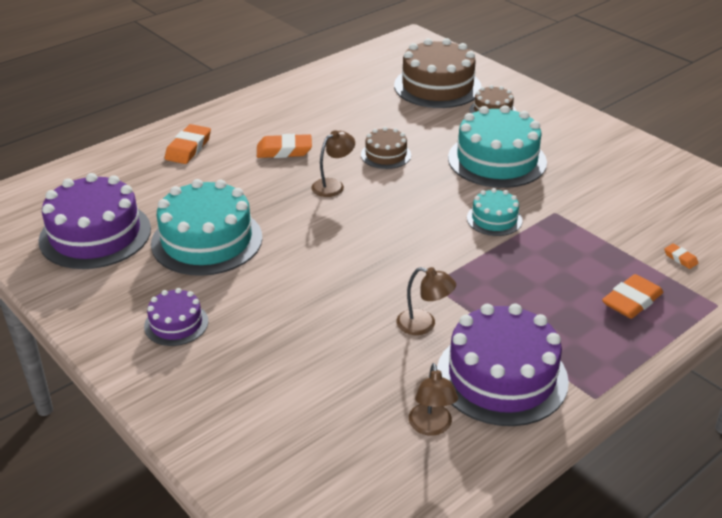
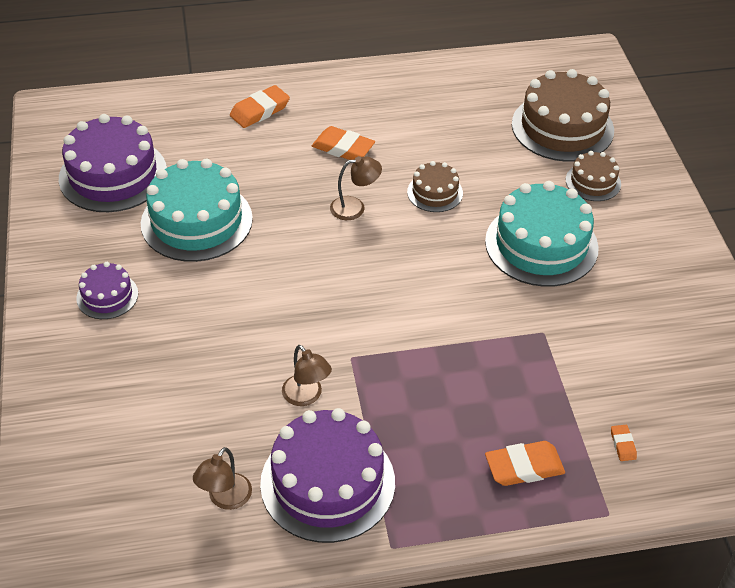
camera: 30 degrees right, 10 degrees up
turquoise cake [467,188,523,236] -> none

